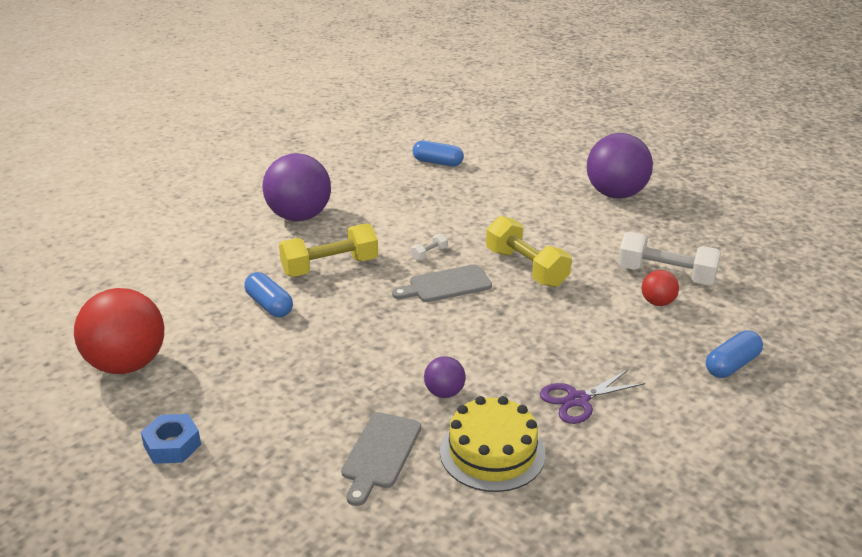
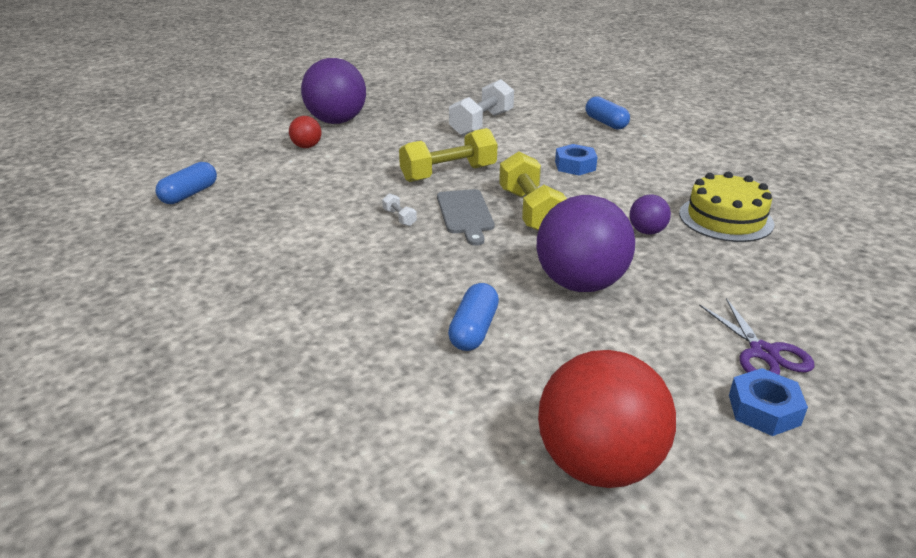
camera: 80 degrees left, 0 degrees up
blue capsule [244,272,293,317] -> blue capsule turned 45 degrees counterclockwise [448,283,499,351]
purple ball [262,153,331,221] -> purple ball moved to [537,195,635,292]
yellow dumbbell [279,223,378,277] -> yellow dumbbell moved to [499,151,567,231]
grey cutting board [341,412,421,506] -> none
purple scissors [540,370,645,424] -> purple scissors moved to [699,298,815,375]
red ball [642,270,679,306] -> red ball moved to [289,116,321,148]
none -> blue nut [555,144,597,176]

